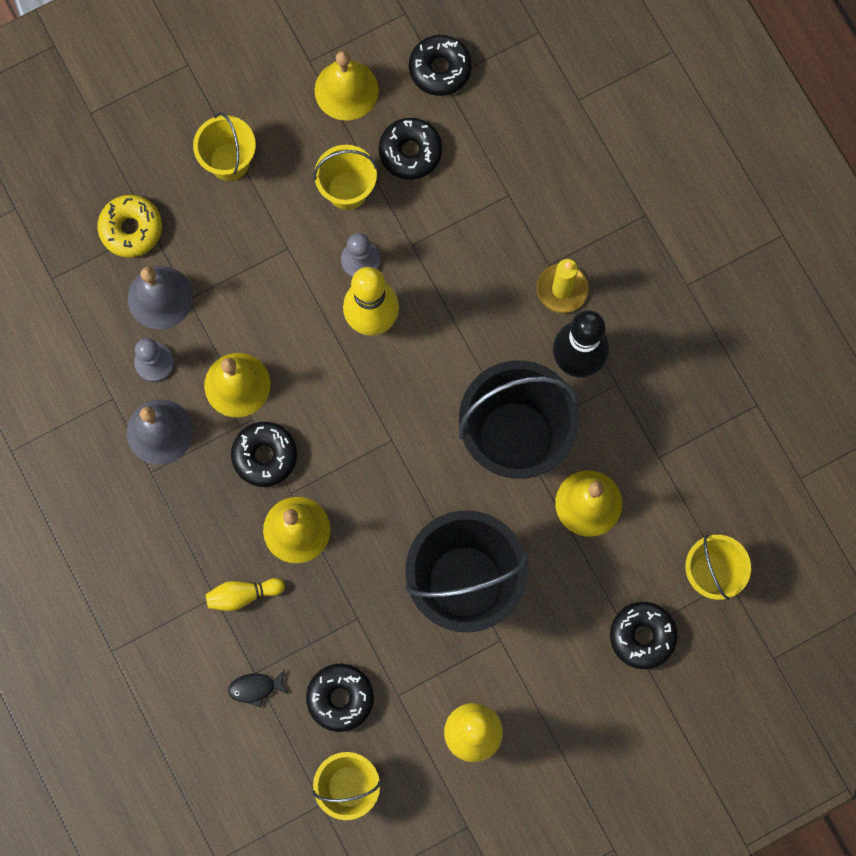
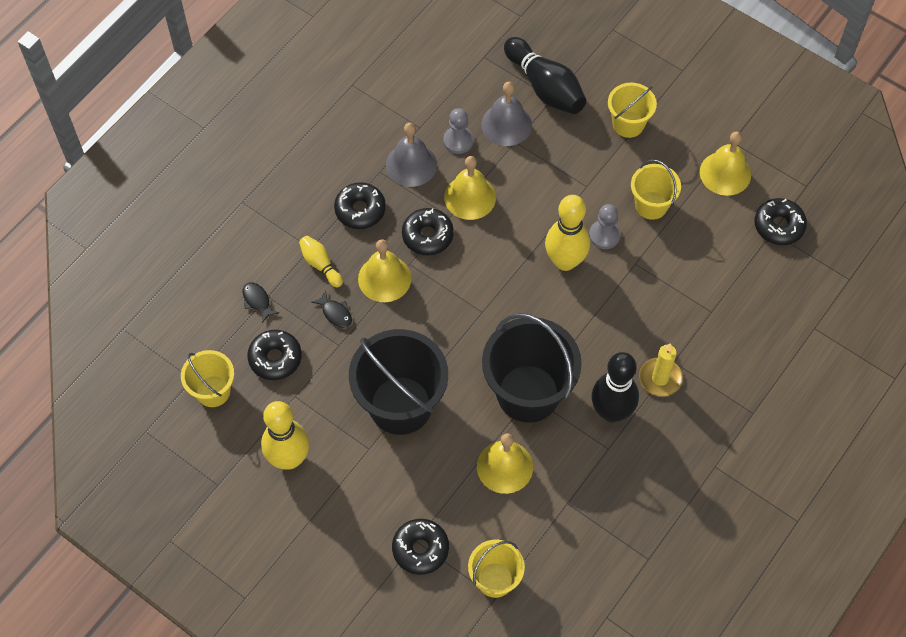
camera: 65 degrees right, 15 degrees down
yellow donut [97,195,162,257] -> black bowling pin [504,37,586,114]
black donut [379,118,442,180] -> black donut moved to [334,182,386,229]
none -> black fish [311,290,352,328]

